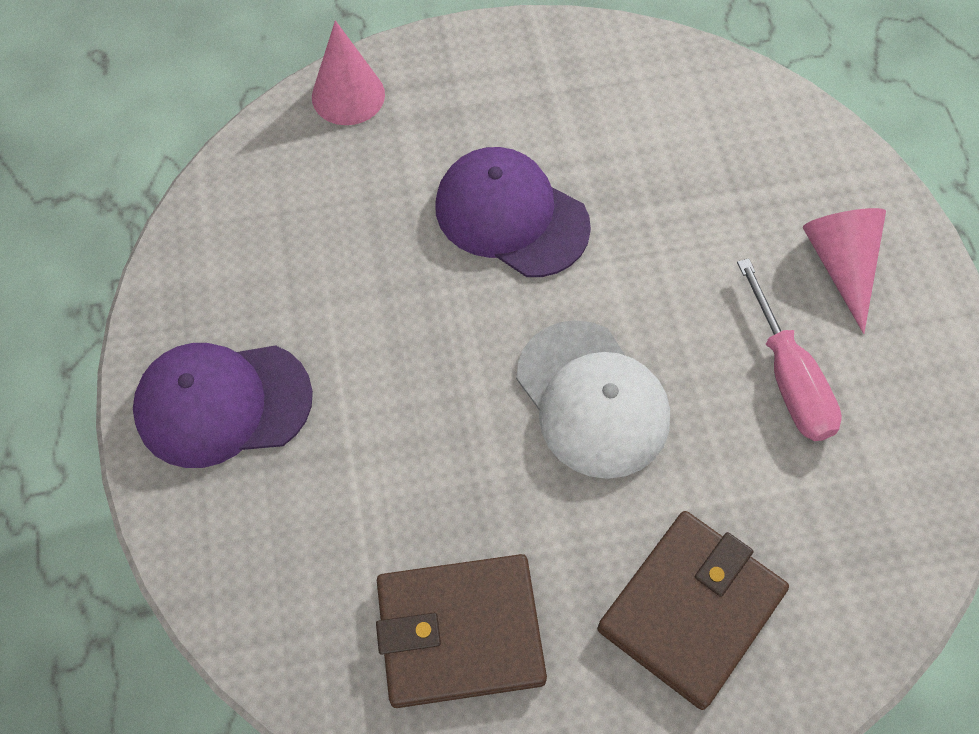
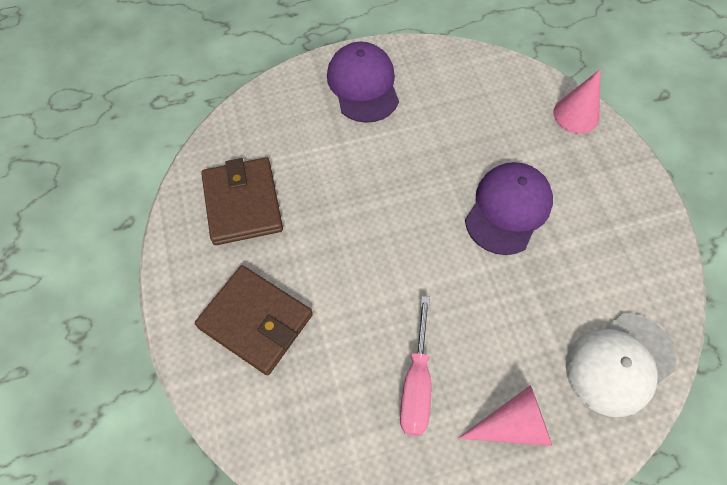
camera: 85 degrees right, 0 degrees up
white cap [516,320,670,479] -> white cap moved to [566,313,677,417]
pink screwdriver [737,258,842,441] -> pink screwdriver turned 60 degrees counterclockwise [400,296,431,436]

